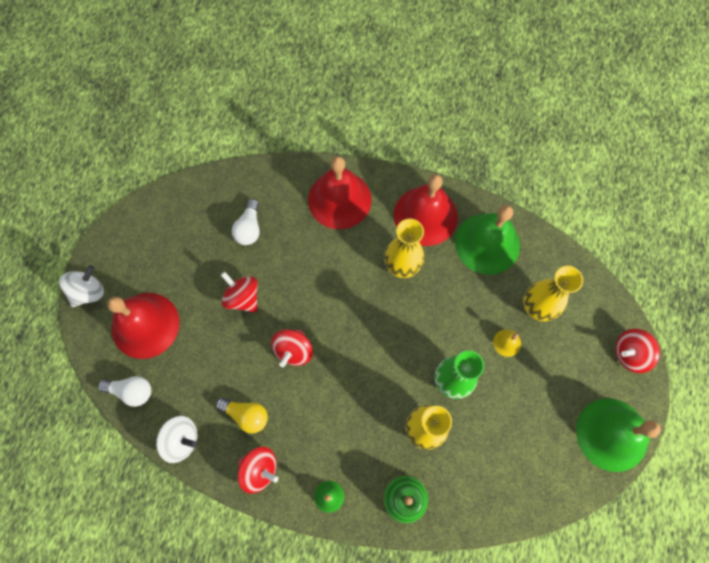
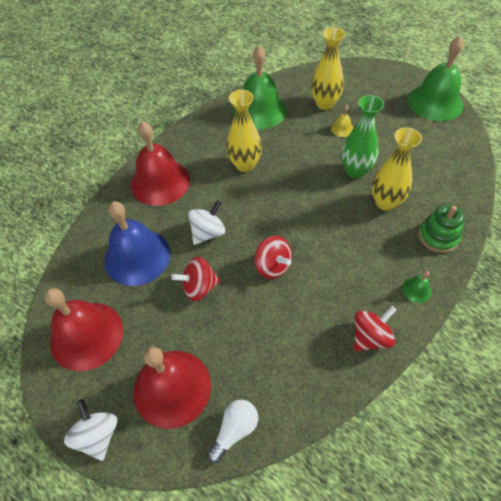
camera: 60 degrees left, 15 degrees down
white spinning top [156,416,198,463] -> white spinning top moved to [188,200,225,245]
yellow light bulb [216,398,268,433] -> none
white light bulb [232,199,260,245] -> blue bell [104,201,170,286]
red bell [394,174,458,246] -> red bell moved to [45,288,123,371]
red spinning top [615,329,660,373] -> none

